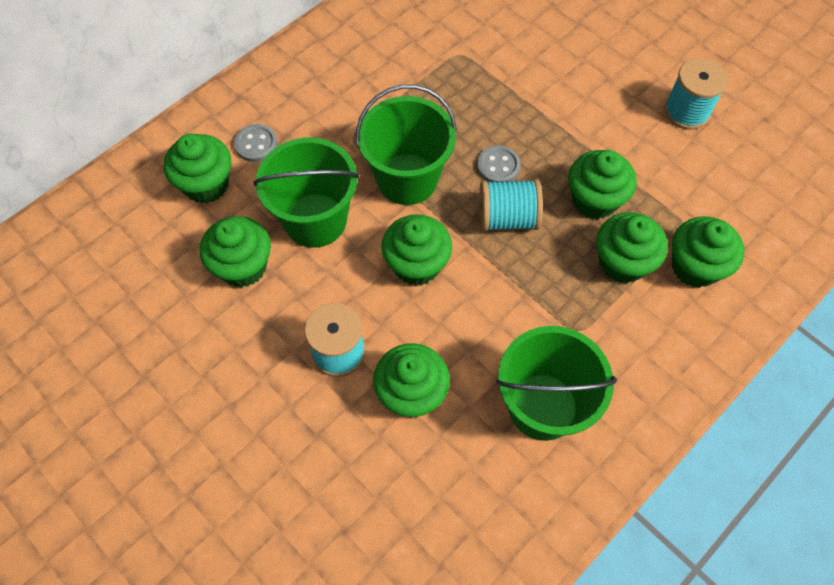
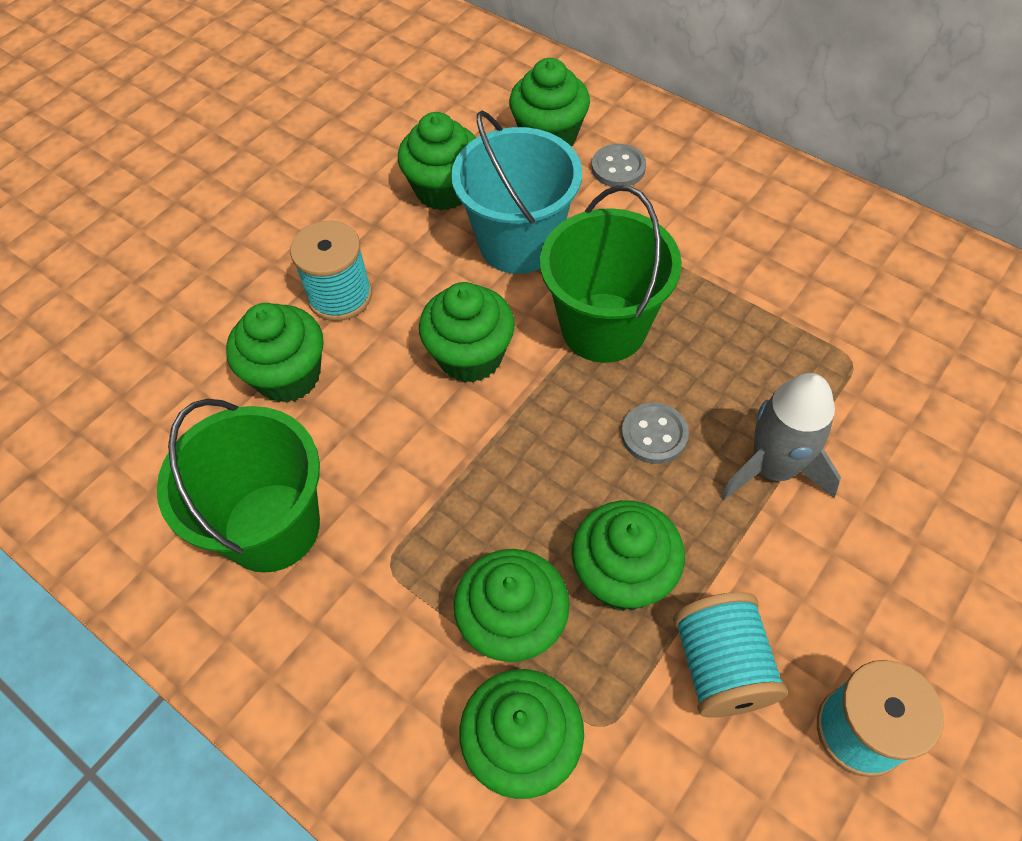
camera: 85 degrees right, 5 degrees down
green bucket [253,138,359,248] -> turquoise bucket [451,110,582,274]
turquoise spool [479,179,543,231] -> turquoise spool moved to [673,592,788,718]
none -> grey rocket [721,373,841,500]

